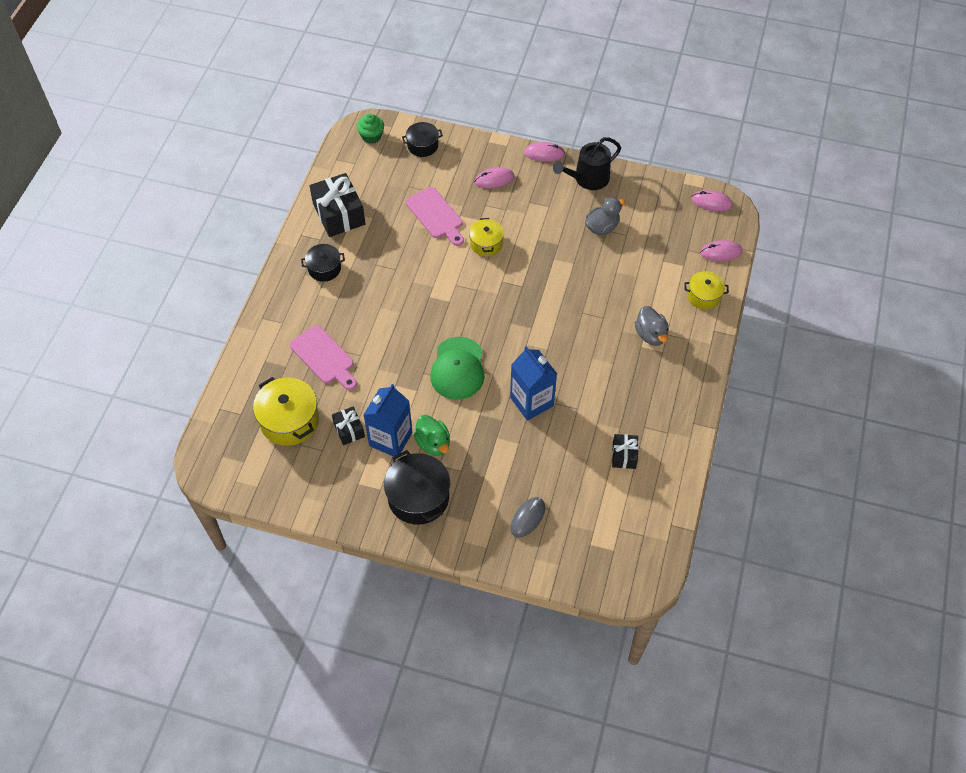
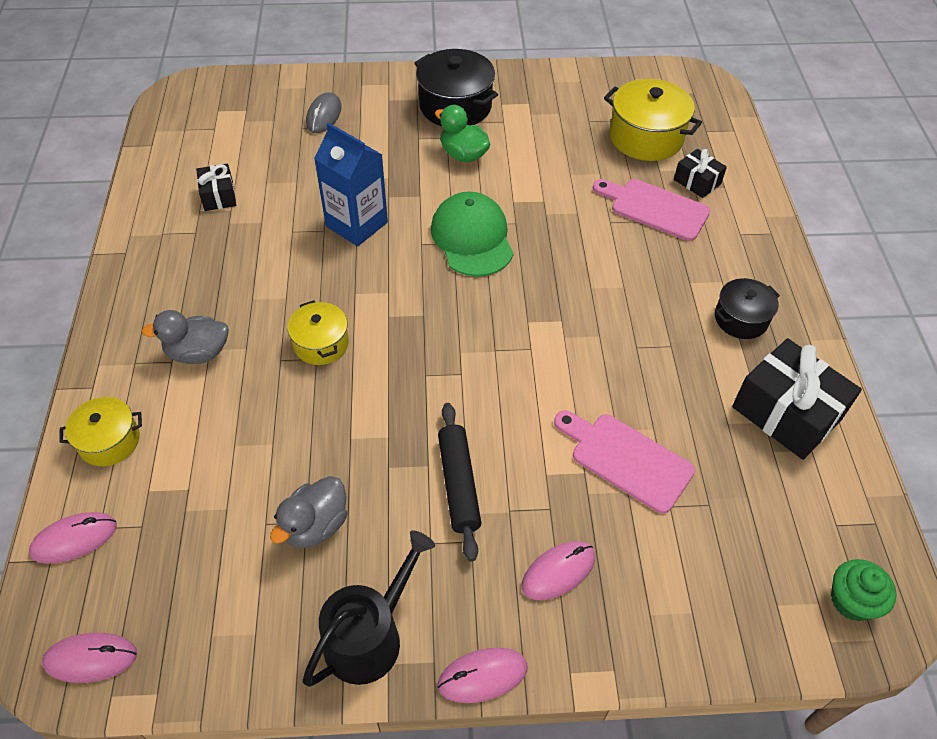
camera: 160 degrees right, 5 degrees down
black gift [332,407,365,445] -> black gift moved to [674,149,727,198]
blue carton [363,384,412,456] -> none
black pot [402,122,443,157] -> none
yellow pot [469,218,504,256] -> yellow pot moved to [287,300,349,365]
grey duck [635,306,669,346] -> grey duck turned 60 degrees counterclockwise [141,310,229,364]
none -> black rolling pin [438,403,481,562]

